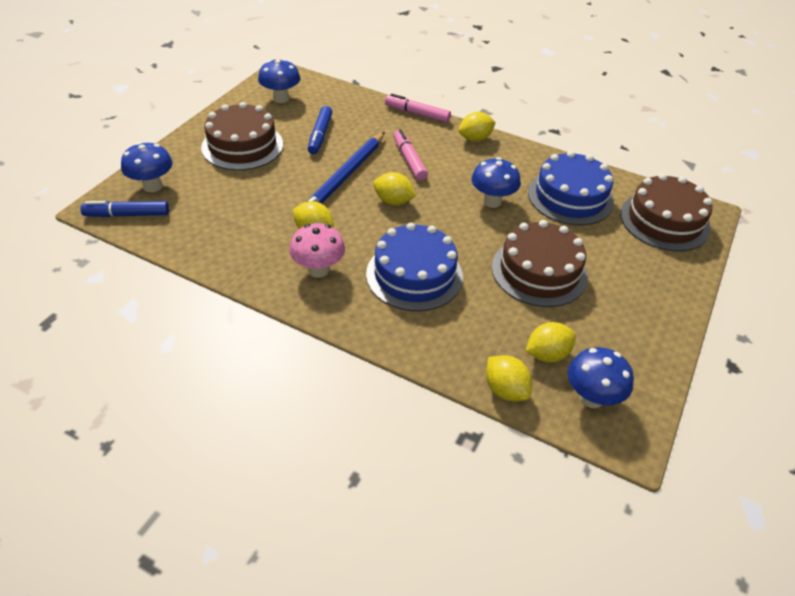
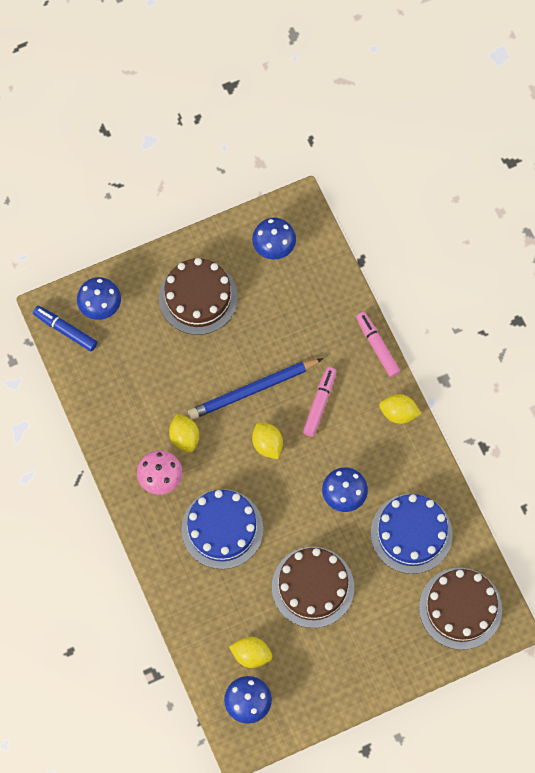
camera: 40 degrees right, 25 degrees up
blue marker [308,106,332,154] -> none
yellow lemon [486,355,532,401] -> none

